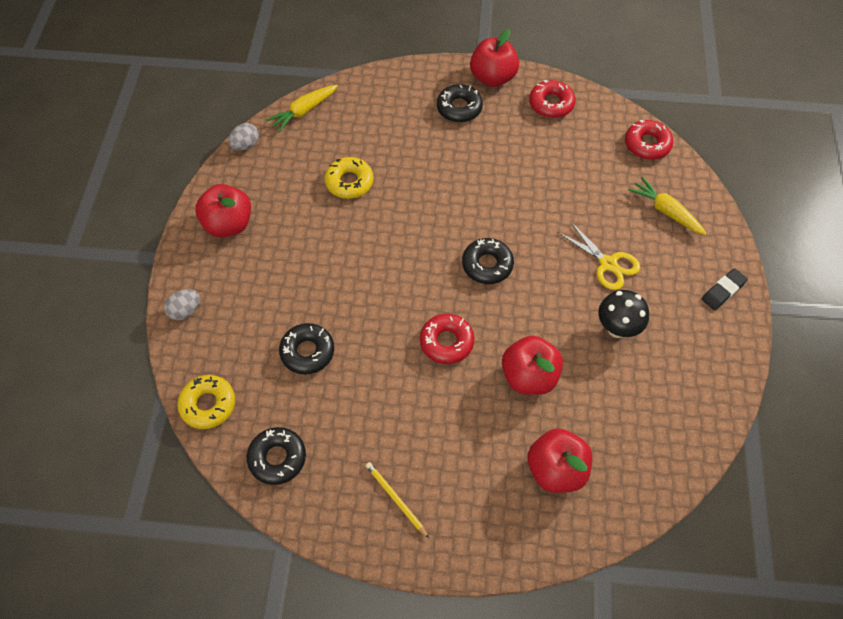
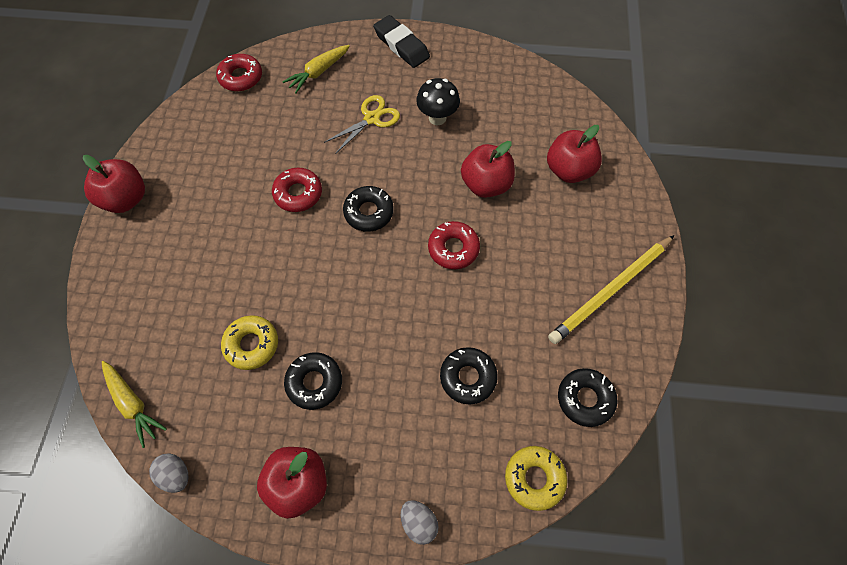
camera: 90 degrees left, 5 degrees up
yellow pencil [366,462,429,538] -> yellow pencil [548,235,674,344], size x2.05
black donut [437,84,483,123] -> black donut moved to [284,352,342,410]
red donut [529,80,576,118] -> red donut moved to [272,168,322,212]
black eraser [702,268,748,310] -> black eraser [373,15,430,68], size x1.56

